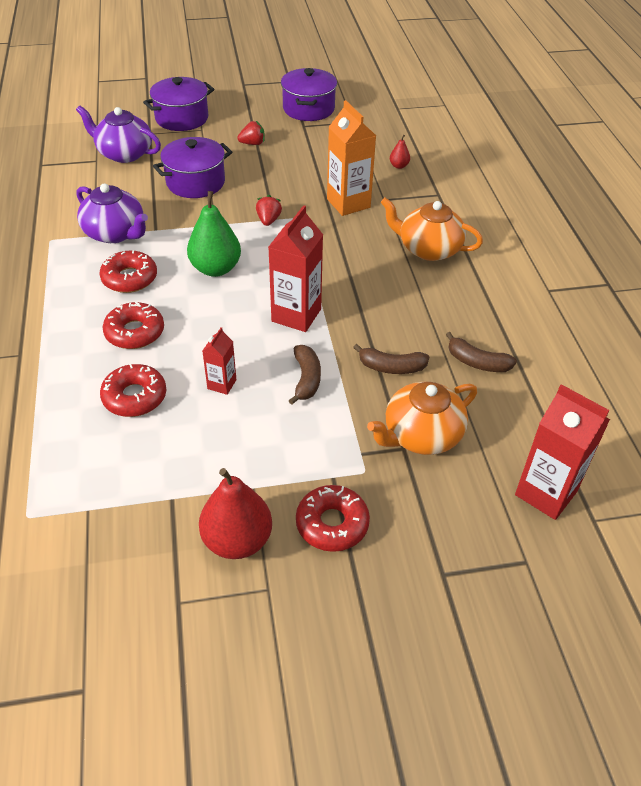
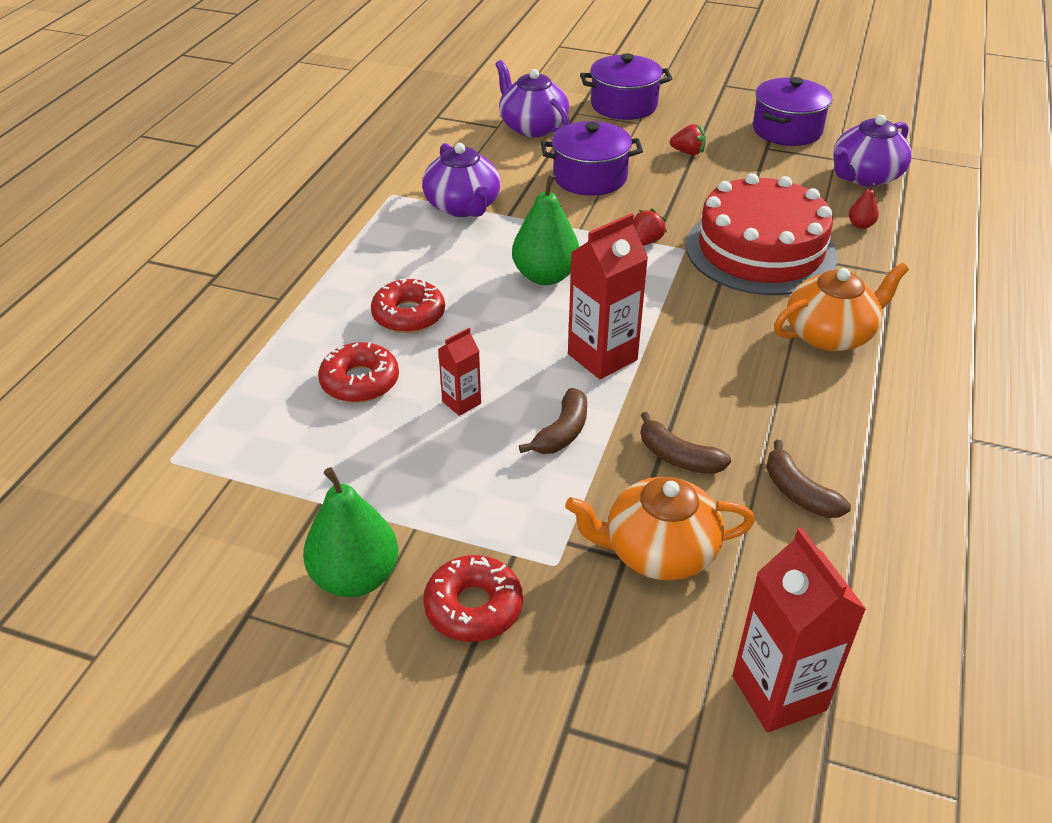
camera: 30 degrees right, 5 degrees down
red donut [100,250,157,293] -> none
red pear [199,468,272,559] -> green pear [303,467,398,597]
orange carton [327,100,376,216] -> red cake [686,173,837,295]
orange teapot [381,198,483,261] -> orange teapot turned 105 degrees clockwise [774,263,909,351]
none -> purple teapot [833,115,912,187]

